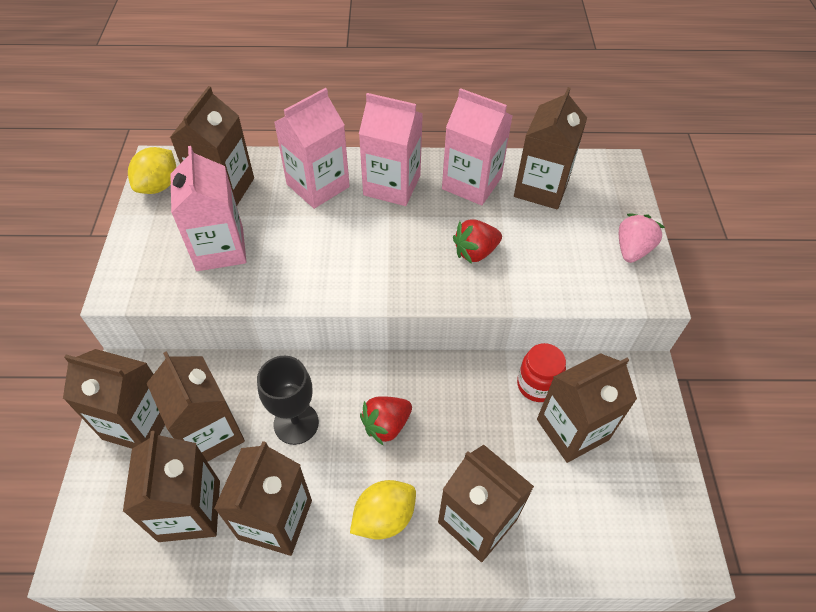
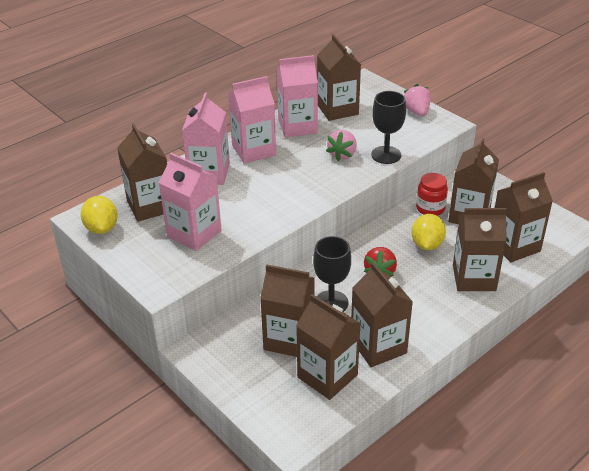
camera: 40 degrees left, 15 degrees down
brown carton [63,349,165,449] -> brown carton moved to [495,172,553,262]
yellow lemon [350,480,416,540] -> yellow lemon moved to [411,214,446,250]
red strawberry [453,219,502,264] -> pink strawberry [326,130,357,161]
none -> black goblet [371,91,406,164]

